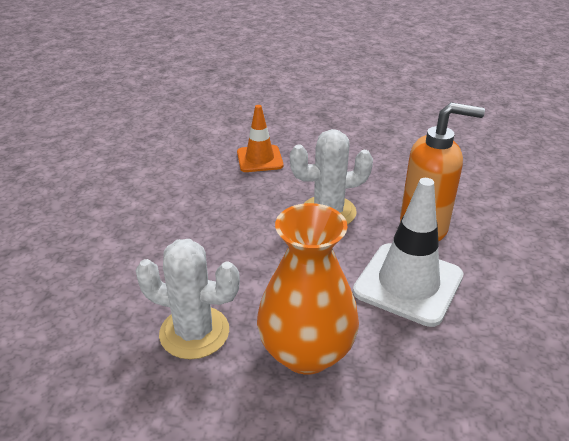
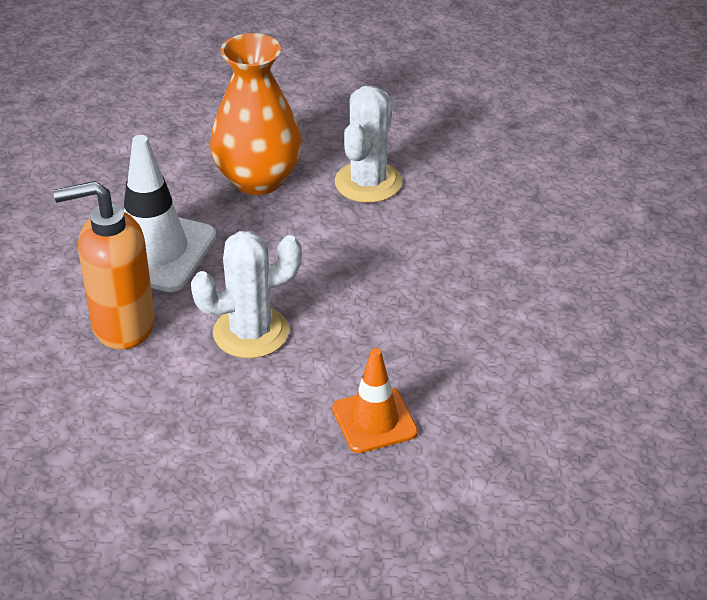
camera: 170 degrees right, 5 degrees up
white cactus [136,239,240,359] -> white cactus turned 75 degrees counterclockwise [335,86,402,203]

